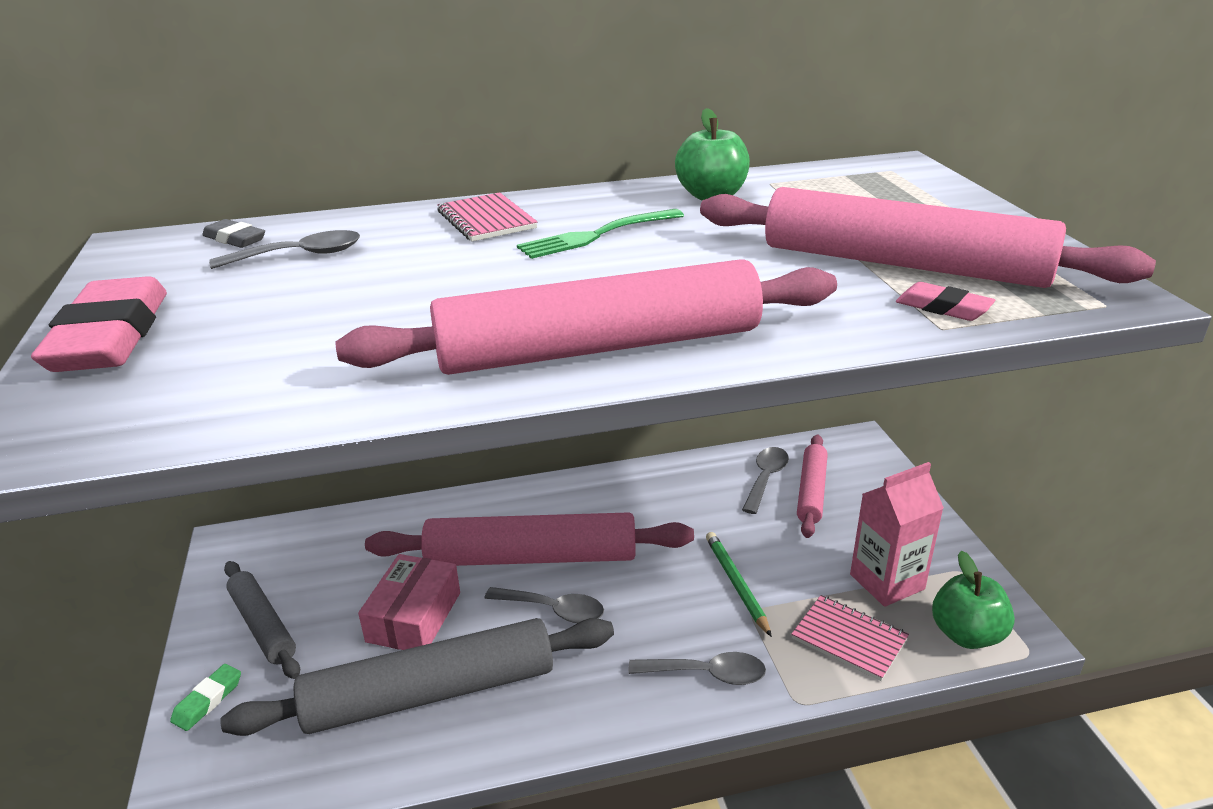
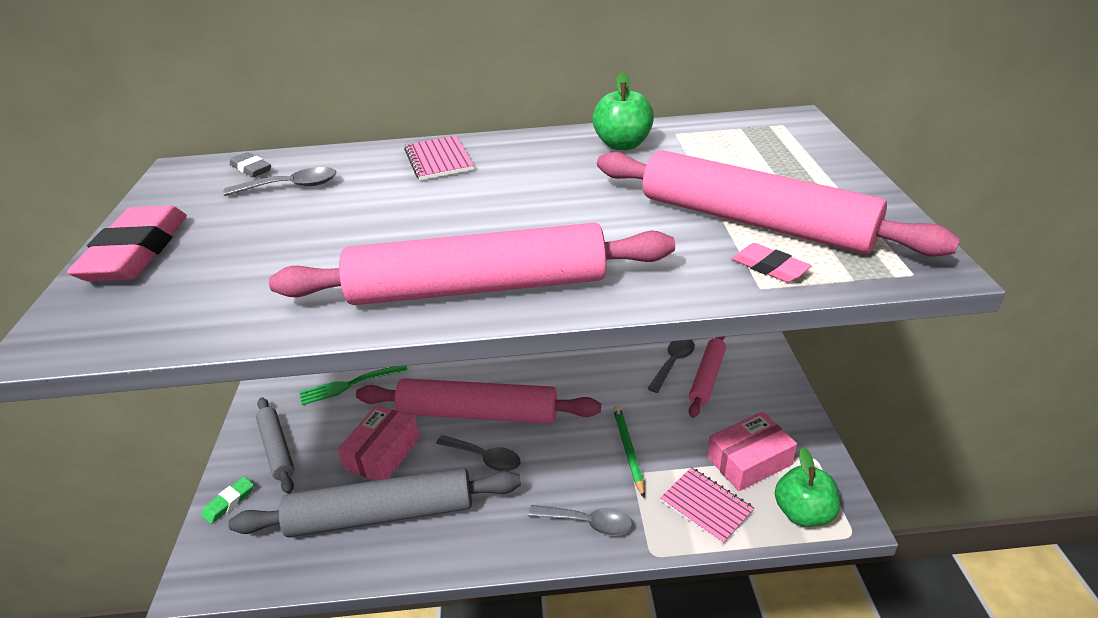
camera: 10 degrees right, 5 degrees up
green fork [517,209,684,259] -> green fork moved to [300,366,408,405]
pink carton [850,462,944,607] -> pink box [707,412,797,491]

